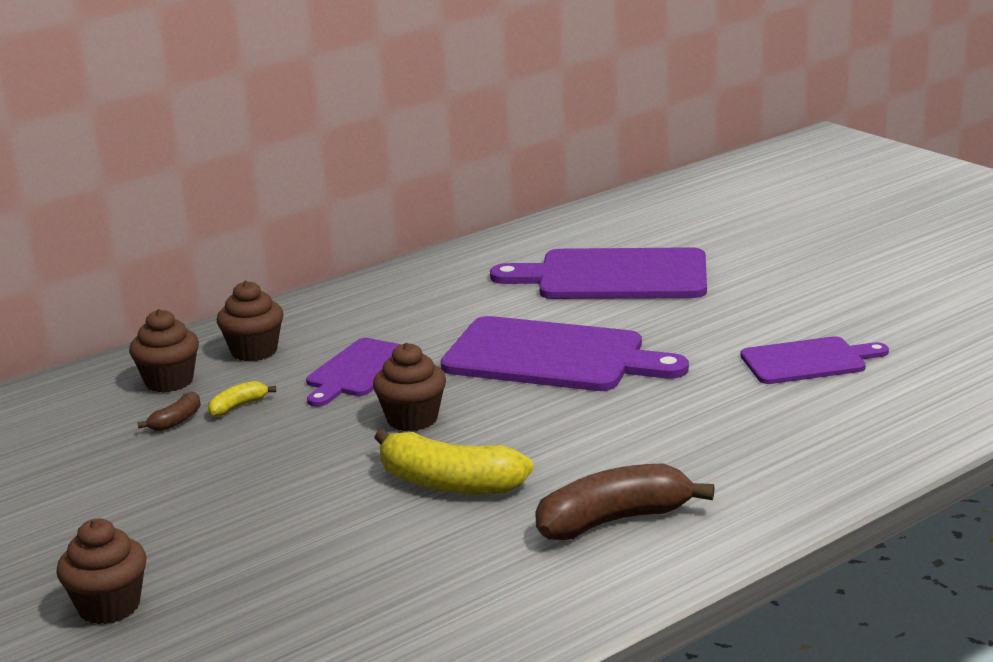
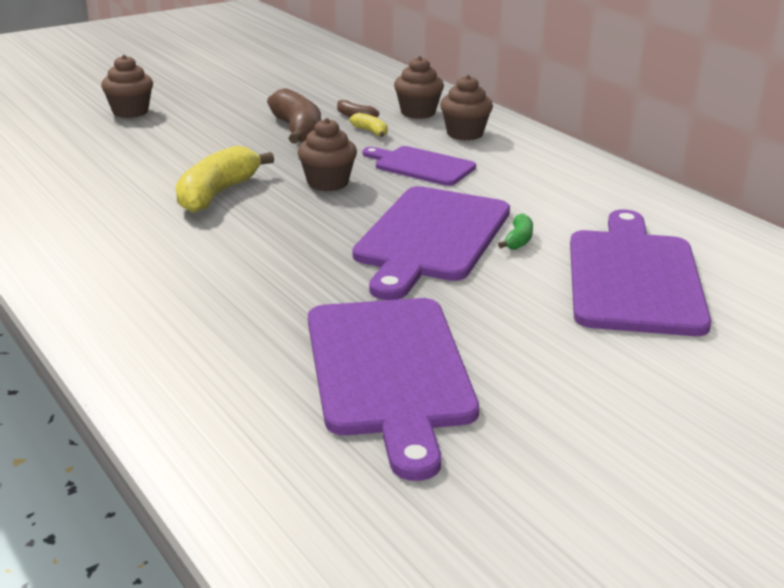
camera: 90 degrees right, 5 degrees up
brown banana [535,463,715,540] -> brown banana moved to [267,88,321,144]
purple cutting board [741,336,889,384] -> purple cutting board [308,298,479,481], size x1.69
none -> green banana [498,214,533,250]

